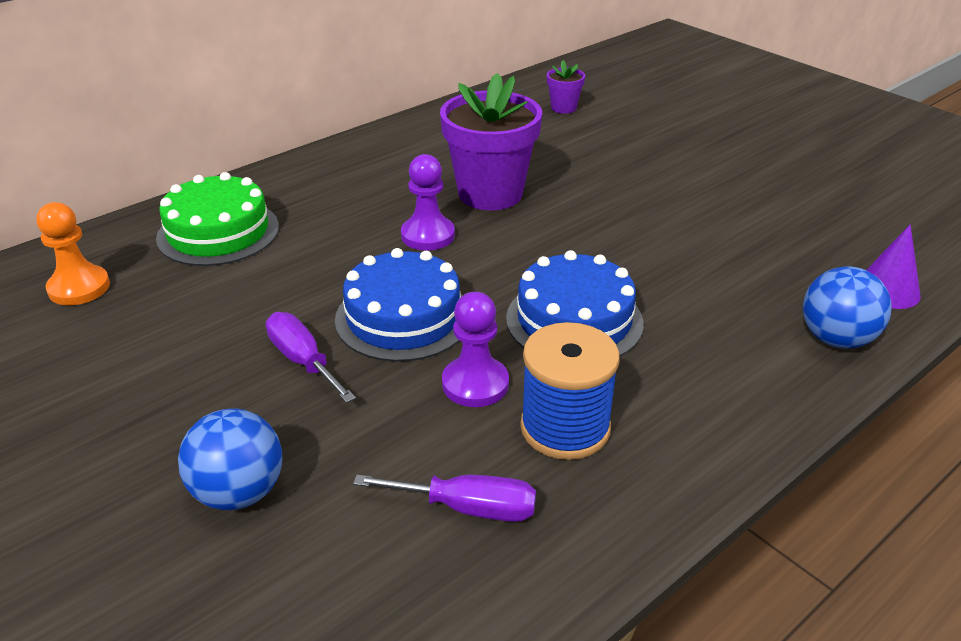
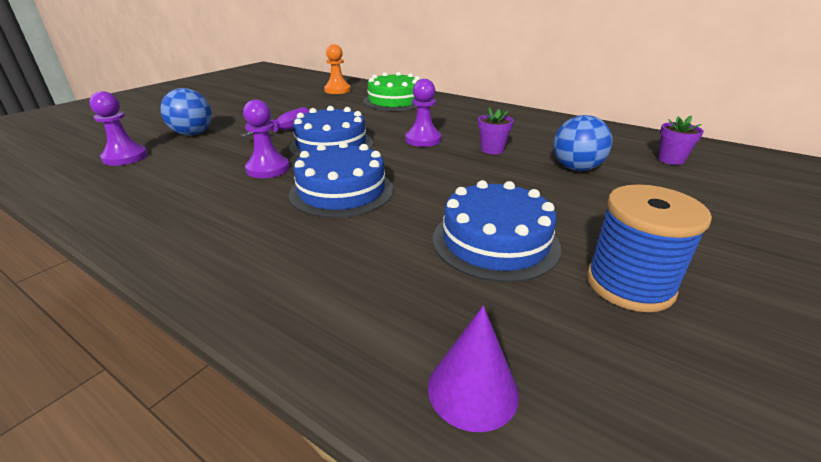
camera: 75 degrees right, 5 degrees down
purple screwdriver [353,475,536,522] -> none
purple flower pot [440,73,542,210] -> purple flower pot [478,107,514,154], size x0.46
blue spool [520,322,620,460] -> blue spool moved to [587,184,712,312]
blue ball [803,266,892,349] -> blue ball moved to [553,115,613,171]
none -> purple pawn [89,91,148,166]
none -> blue cake [433,180,561,282]

